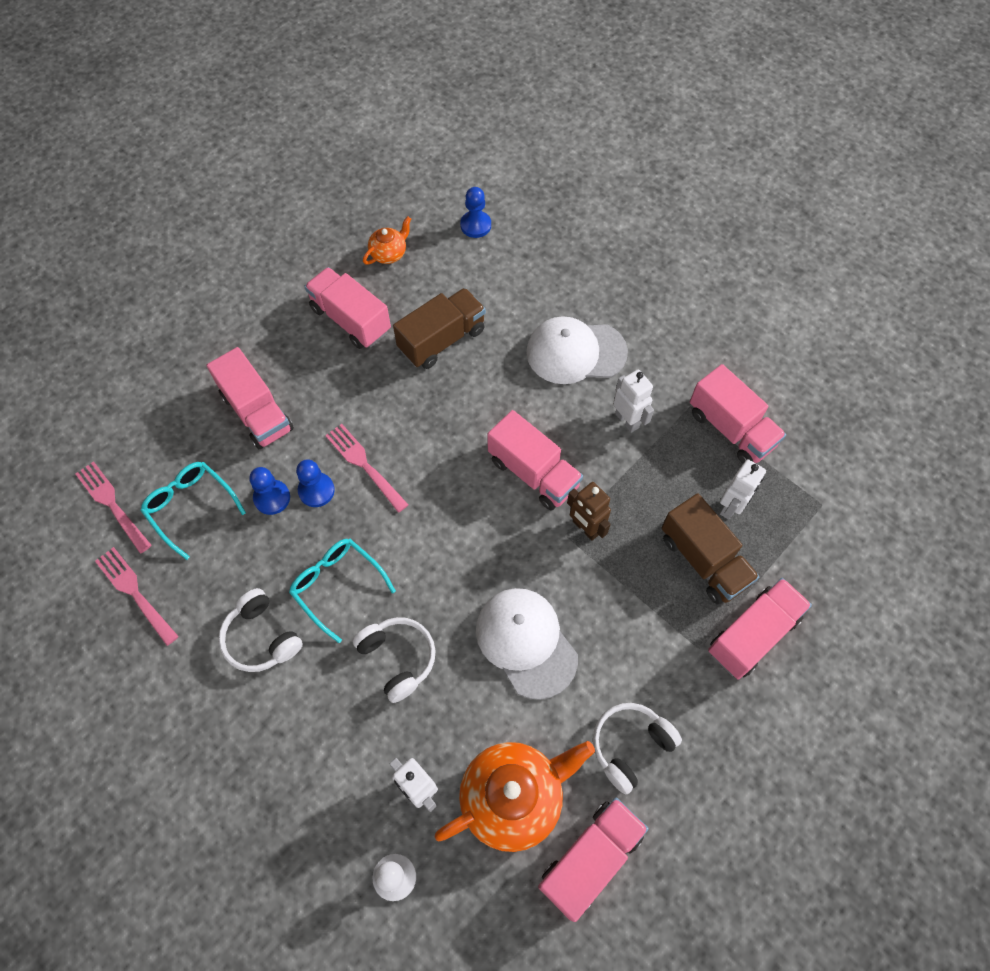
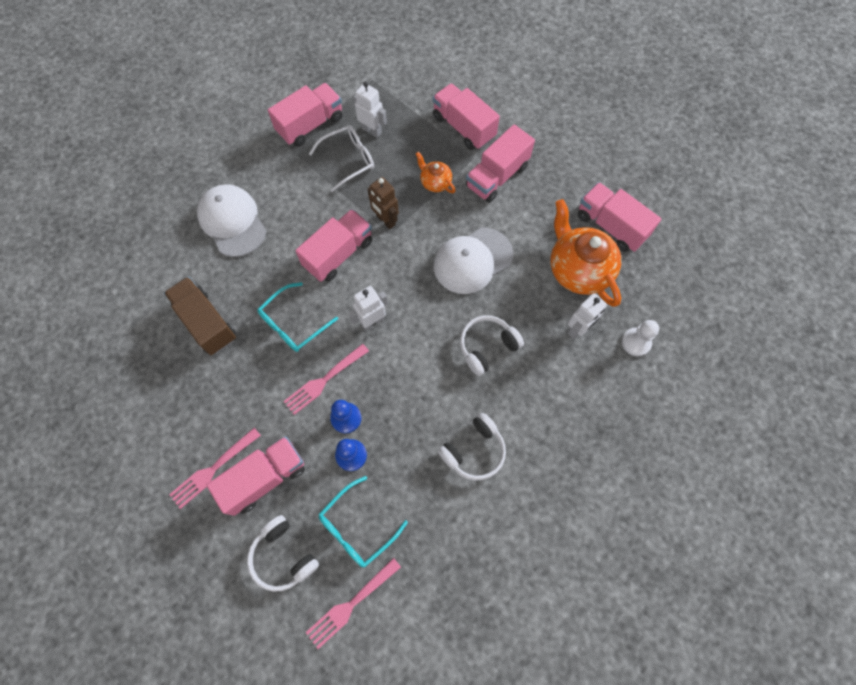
camera: 90 degrees left, 5 degrees up
pink fork [95,547,179,646] -> pink fork moved to [169,428,261,509]
turquoise glasses [289,539,396,643] -> turquoise glasses moved to [257,282,338,352]
pink truck [304,267,391,349] -> pink truck moved to [466,124,535,203]
orange teapot [363,216,411,265] -> orange teapot moved to [416,152,456,193]
blue pawn [460,187,491,238] -> none
white cap [526,316,628,384] -> white cap turned 150 degrees clockwise [197,184,266,257]
brown robot [567,482,611,541] -> brown robot turned 90 degrees clockwise [368,177,399,229]
white headphones [593,703,682,795] -> white headphones moved to [247,515,319,592]
white robot [613,370,654,433] -> white robot moved to [348,286,388,331]
brown truck [662,493,760,605] -> none
none -> white glasses [309,125,374,192]

